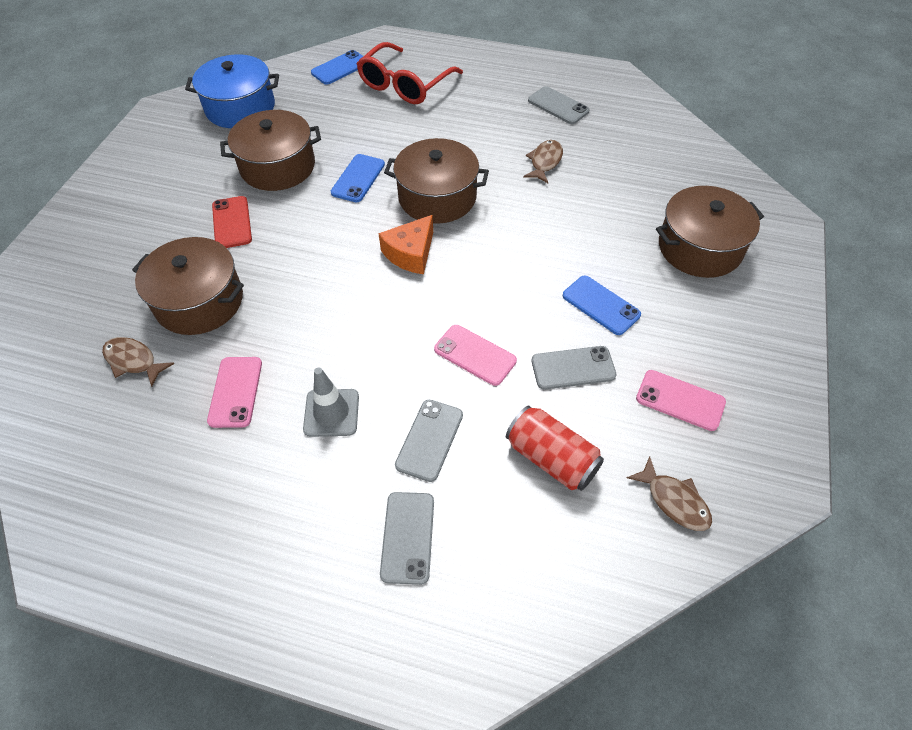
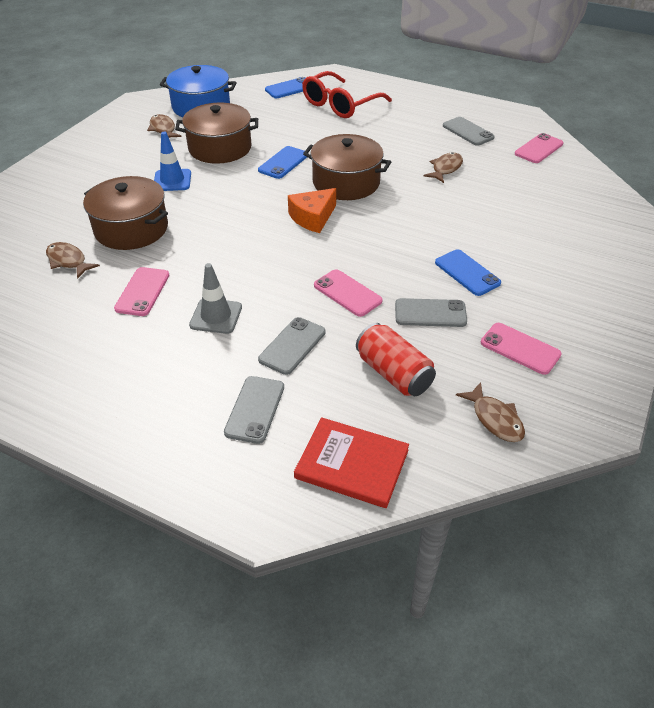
camera: 10 degrees right, 10 degrees down
red phone [212,196,252,248] -> blue traffic cone [154,132,191,191]
brown pot [656,186,764,278] -> none
none -> brown fish [147,114,181,138]
none -> red book [294,417,409,508]
none -> pink phone [515,133,563,163]

